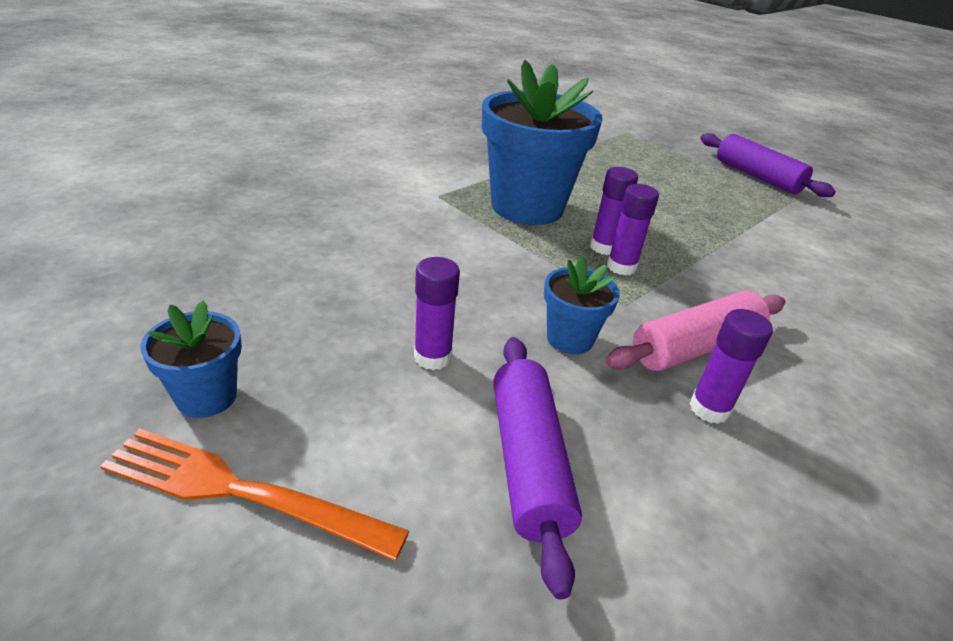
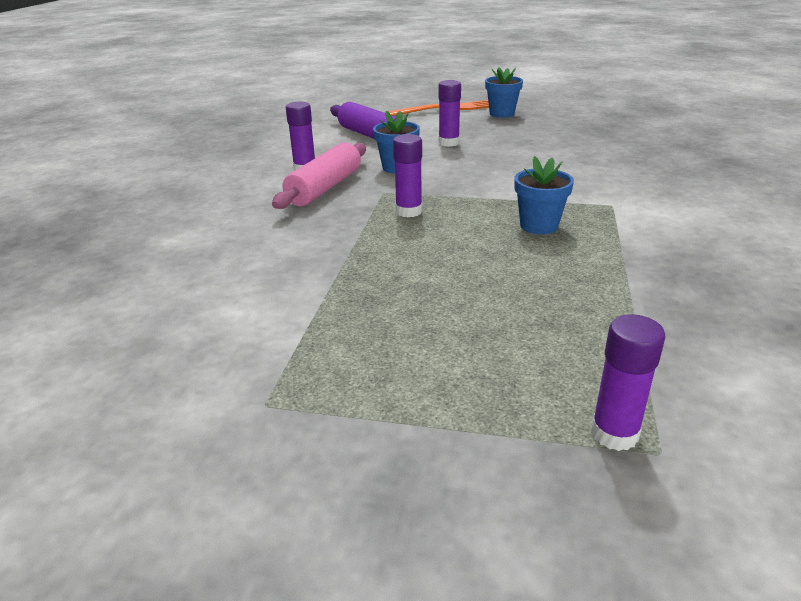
camera: 150 degrees right, 5 degrees down
blue flower pot [482,60,602,225] -> blue flower pot [514,156,574,234], size x0.47
purple glue stick [590,167,638,255] -> purple glue stick moved to [591,314,665,451]
purple rolling pin [700,133,836,197] -> none

